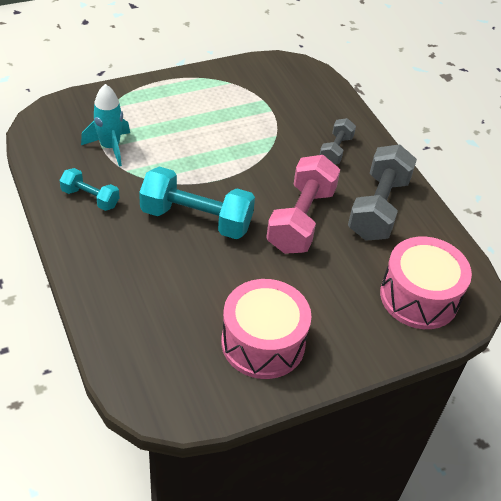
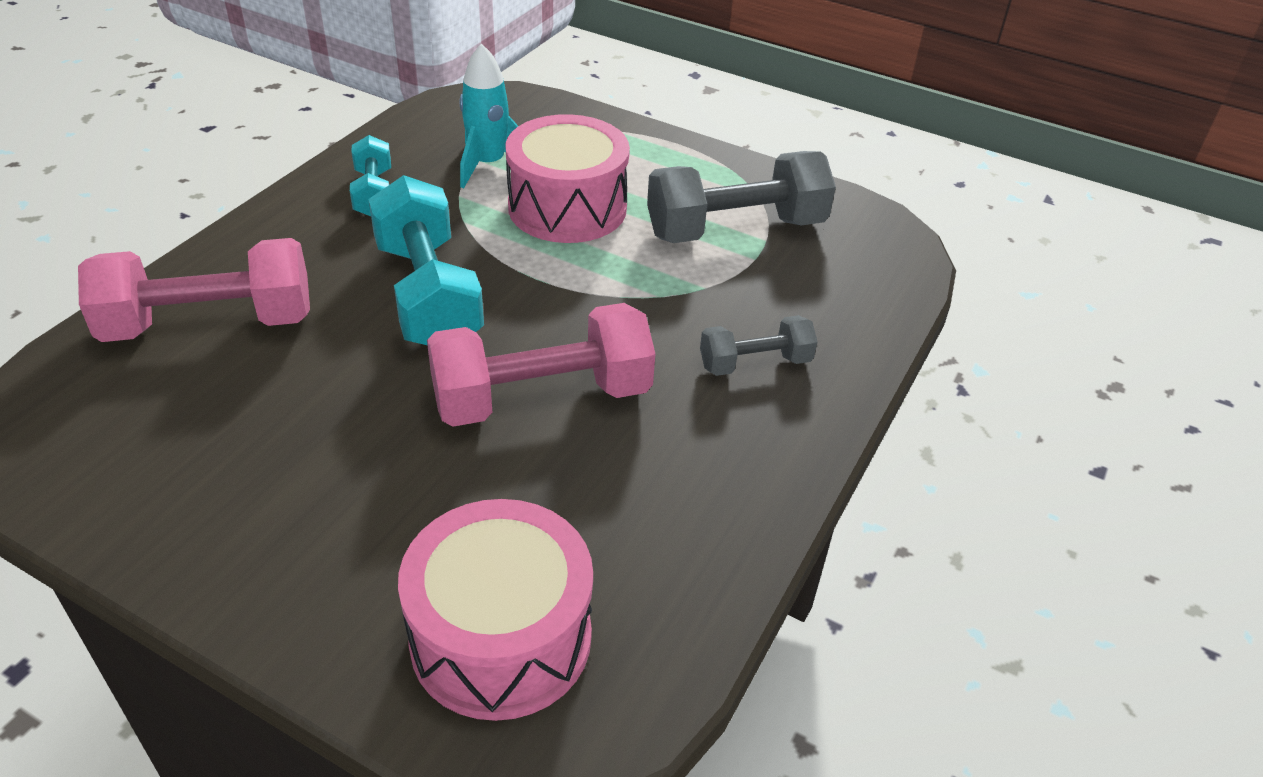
camera: 55 degrees right, 5 degrees down
pink drum [221,279,312,379] -> pink drum moved to [505,114,630,243]
grey dumbbell [348,144,417,241] -> grey dumbbell moved to [647,151,836,243]
none -> pink dumbbell [78,238,310,342]

